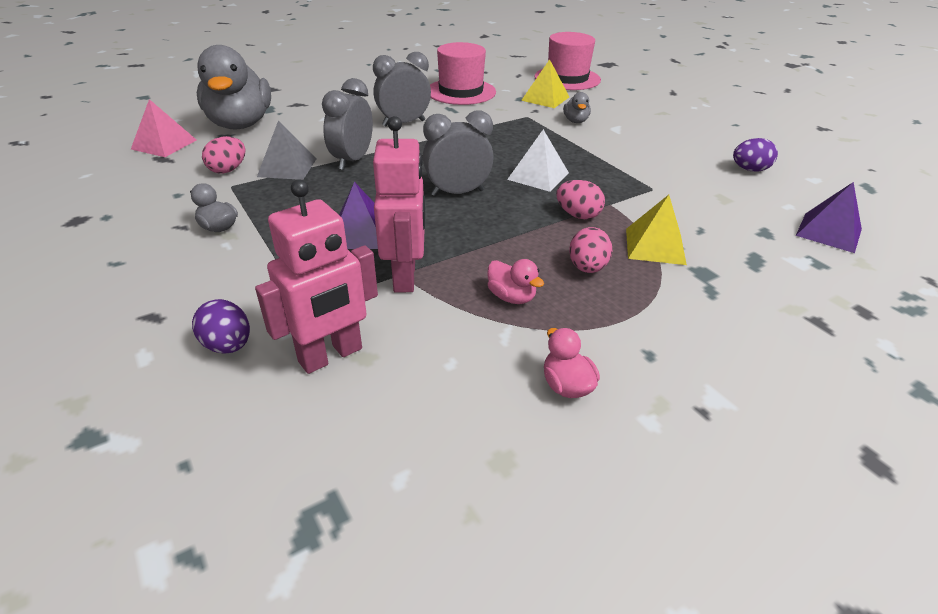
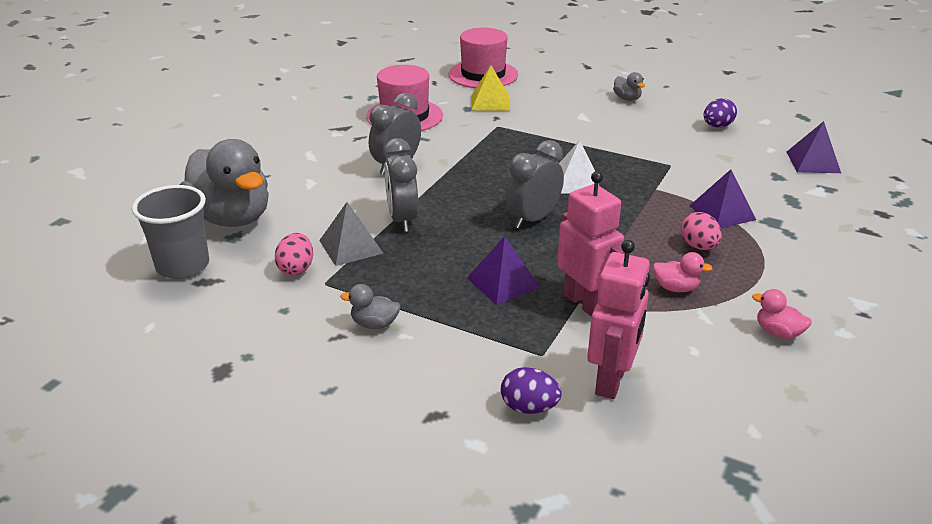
camera: 30 degrees left, 5 degrees down
pink pyramid [131,99,196,157] -> grey cup [132,185,209,279]
pink egg [556,180,605,219] -> none
grey duck [563,92,591,123] -> grey duck moved to [613,72,645,101]
yellow pyramid [626,195,687,265] -> purple pyramid [690,169,756,228]

